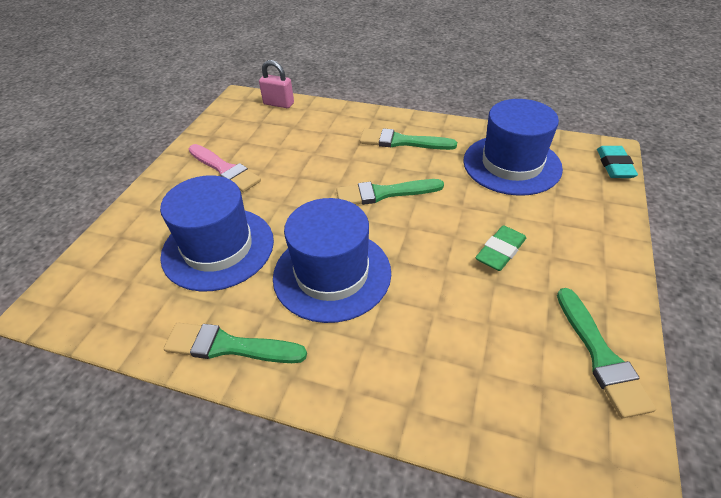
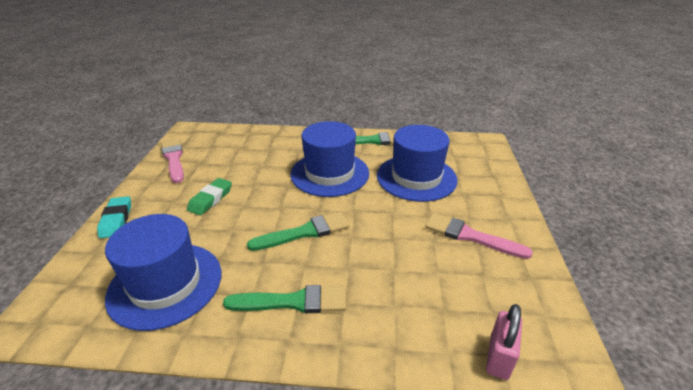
camera: 165 degrees right, 10 degrees down
pink padlock [259,60,294,108] -> pink padlock turned 75 degrees counterclockwise [486,304,522,380]
green brush [557,288,656,418] -> pink brush [161,139,184,183]
turquoise eraser [597,146,638,178] -> turquoise eraser moved to [97,196,131,238]

